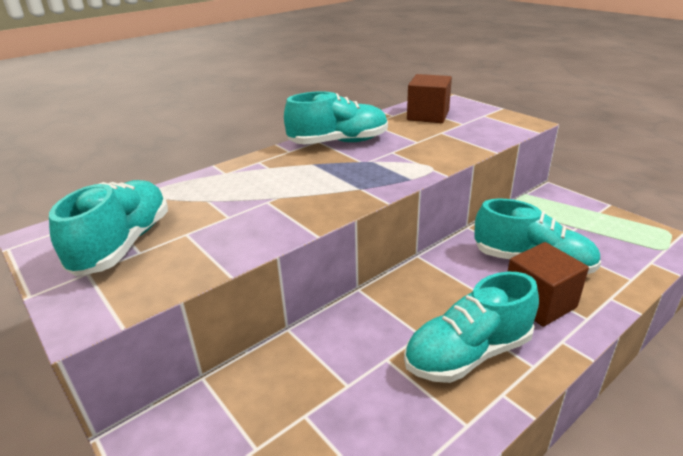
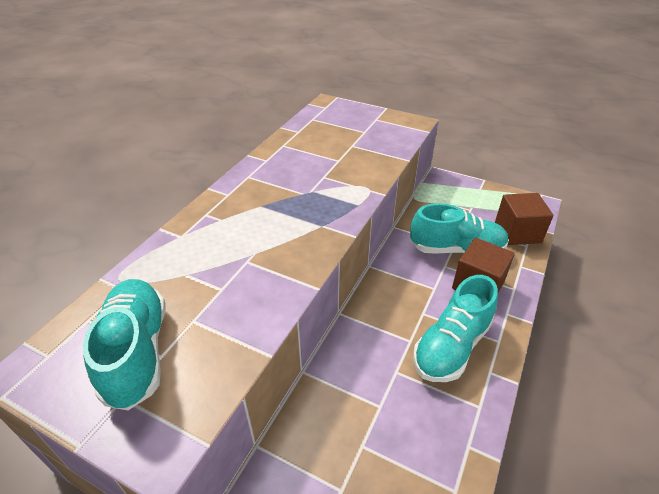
camera: 25 degrees left, 10 degrees up
turquoise shoe [284,91,388,145] -> none
brown cube [407,74,452,123] -> brown cube moved to [495,193,553,245]

